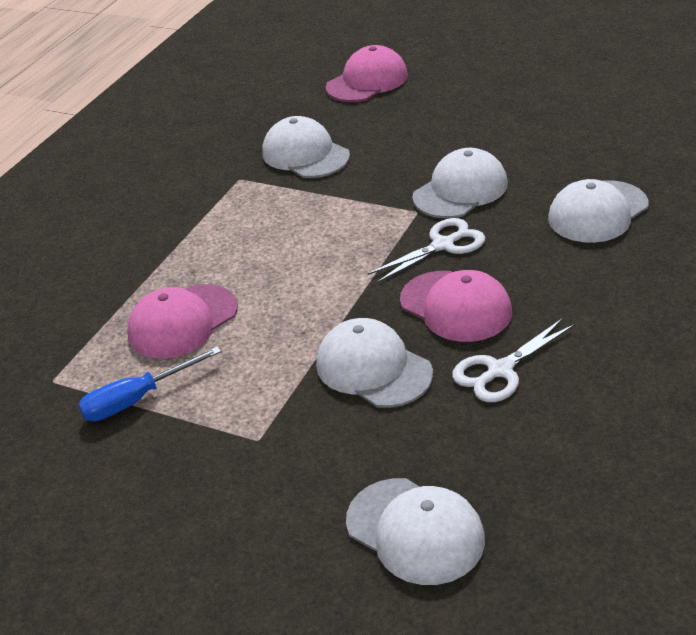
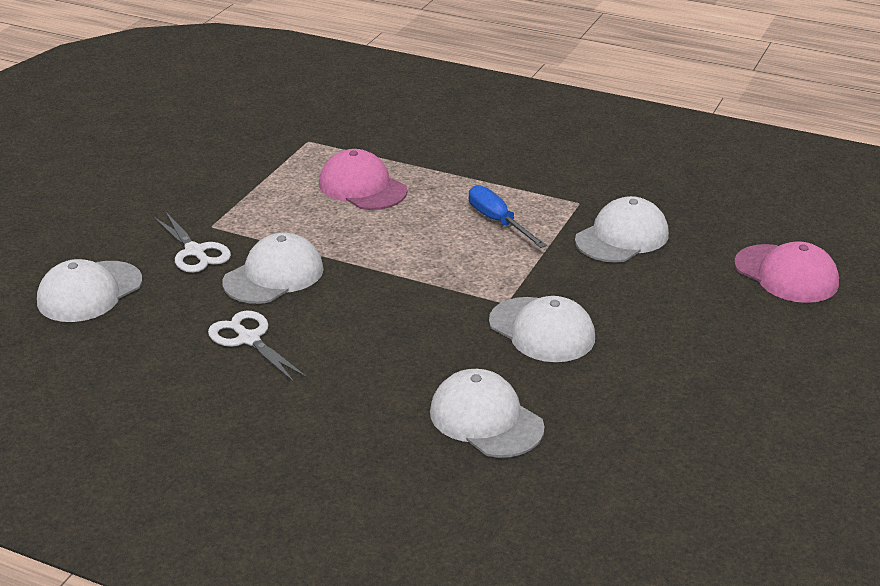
camera: 85 degrees right, 5 degrees down
blue screwdriver [78,347,221,421] -> blue screwdriver moved to [469,185,547,248]
white scissors [368,218,486,283] -> white scissors moved to [154,212,231,273]
pink cap [400,270,512,342] -> none

